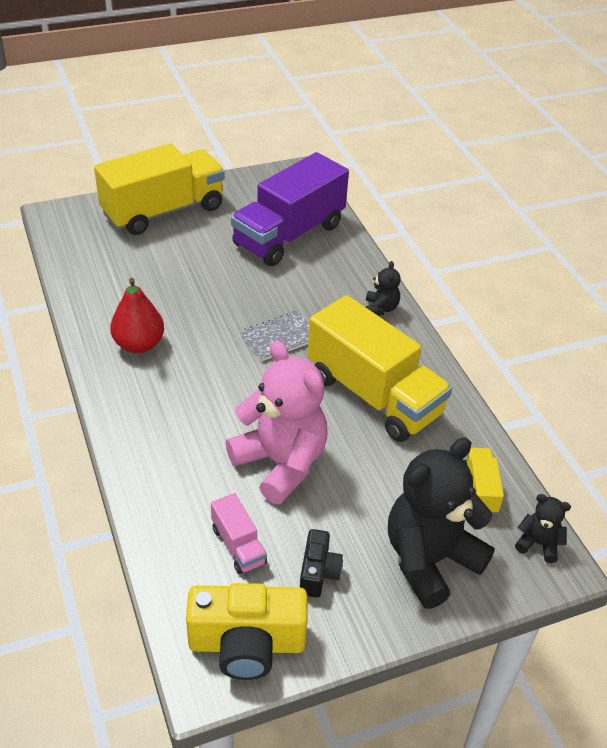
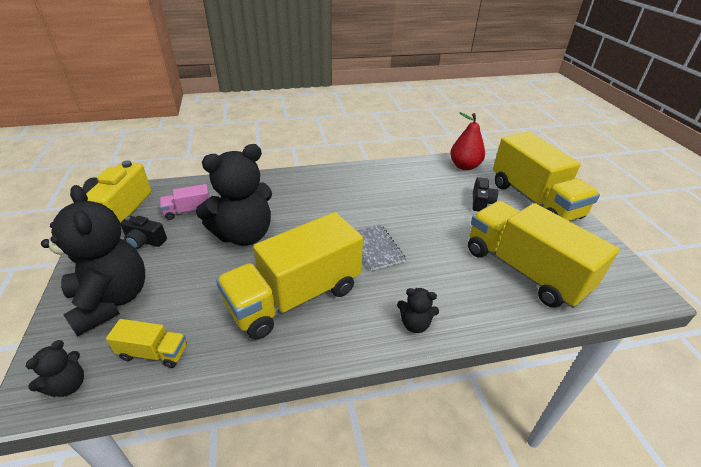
camera: 100 degrees right, 5 degrees down
red pear [110,278,164,353] -> red pear moved to [450,112,485,170]
pink teddy bear [226,340,327,504] -> black teddy bear [196,144,272,246]
purple truck [231,152,349,266] -> yellow truck [468,201,619,308]
none -> black camera [473,177,498,212]

